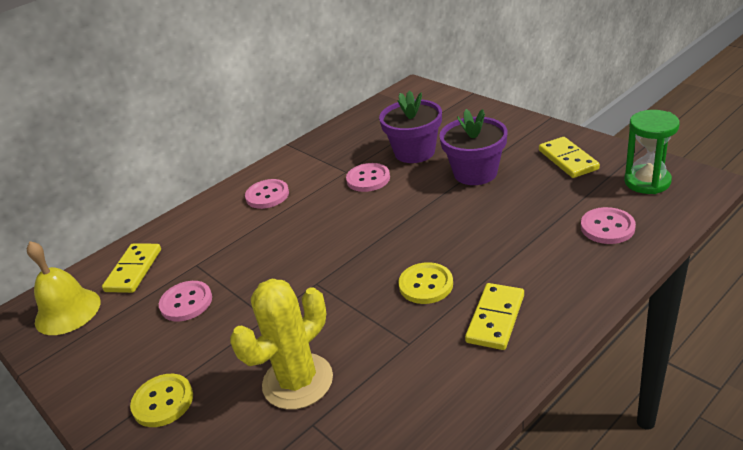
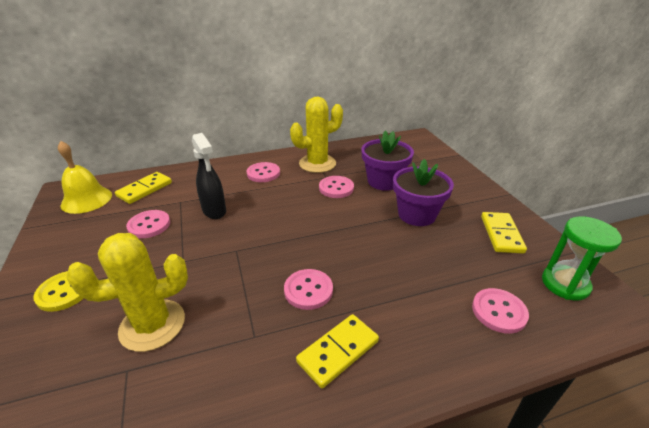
camera: 20 degrees right, 0 degrees up
yellow button [398,262,453,304] -> pink button [284,269,333,310]
none -> black spray bottle [192,133,226,219]
none -> yellow cactus [290,97,343,173]

